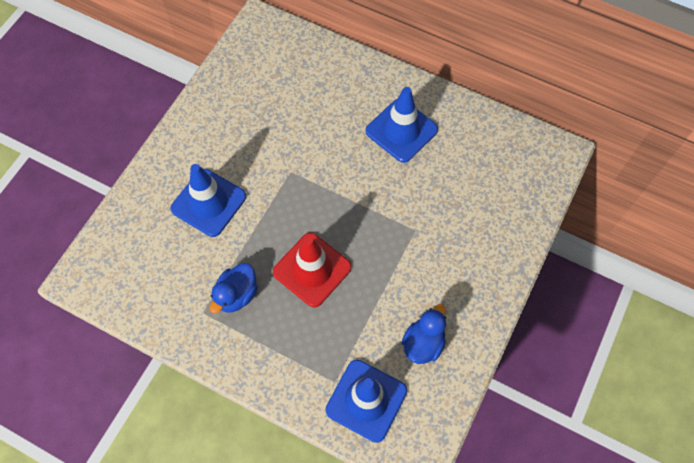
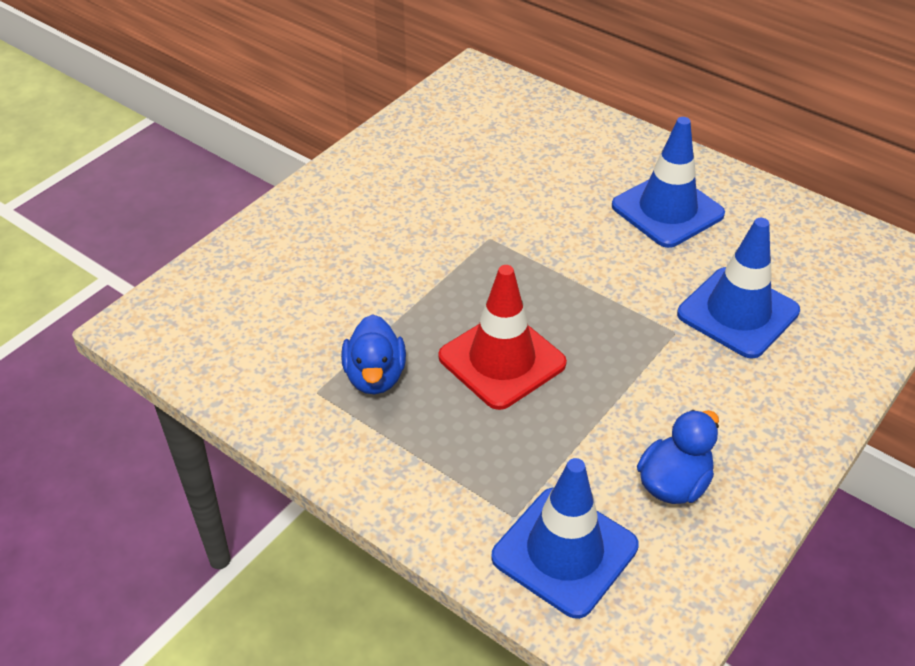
camera: 10 degrees right, 20 degrees down
blue traffic cone [171,164,246,237] -> blue traffic cone moved to [677,218,800,359]
blue duck [210,263,258,313] -> blue duck turned 45 degrees counterclockwise [341,314,406,394]

